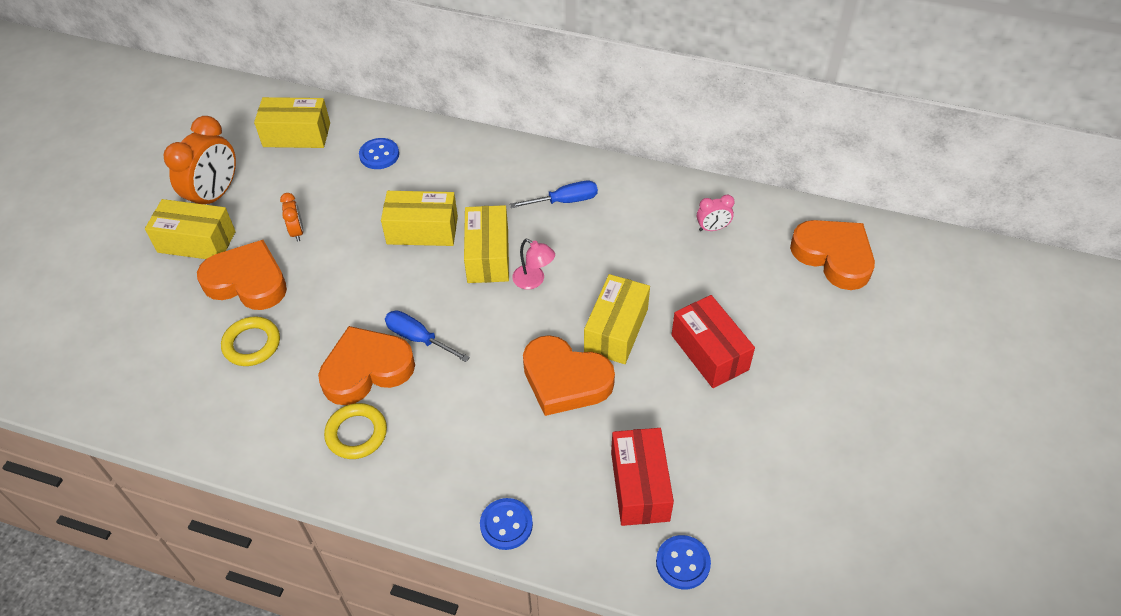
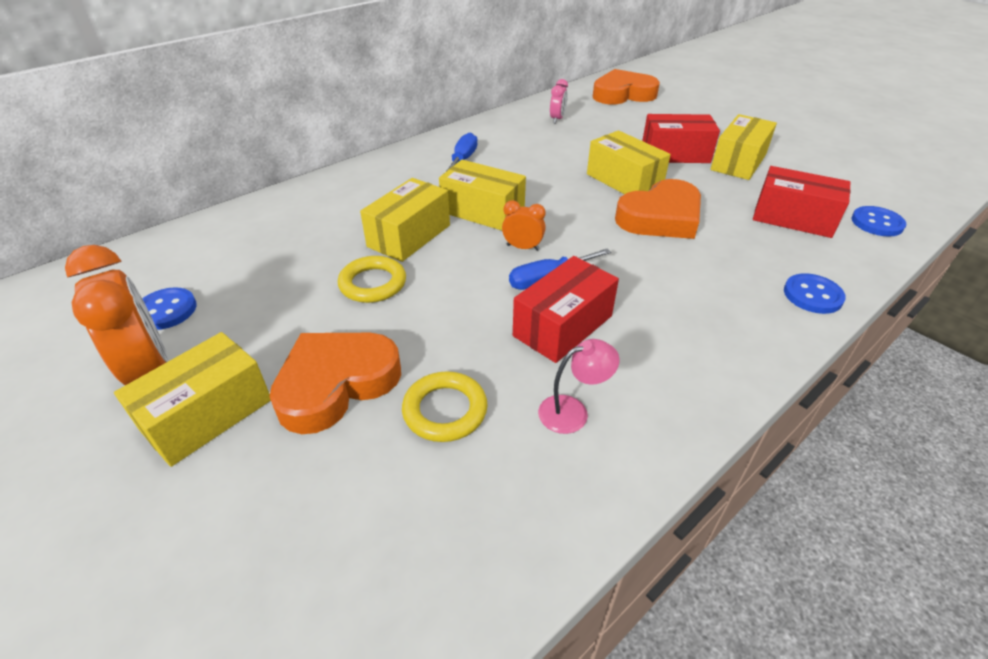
camera: 60 degrees left, 10 degrees down
yellow box [254,97,330,148] -> yellow box moved to [710,114,777,180]
orange clock [280,193,304,242] -> orange clock moved to [502,200,546,251]
orange heart [318,326,415,405] -> red box [513,256,619,363]
yellow ring [324,403,387,459] -> yellow ring moved to [338,256,406,303]
blue button [359,138,399,169] -> blue button moved to [142,287,197,330]
pink lamp [512,239,555,289] -> pink lamp moved to [538,339,620,434]

